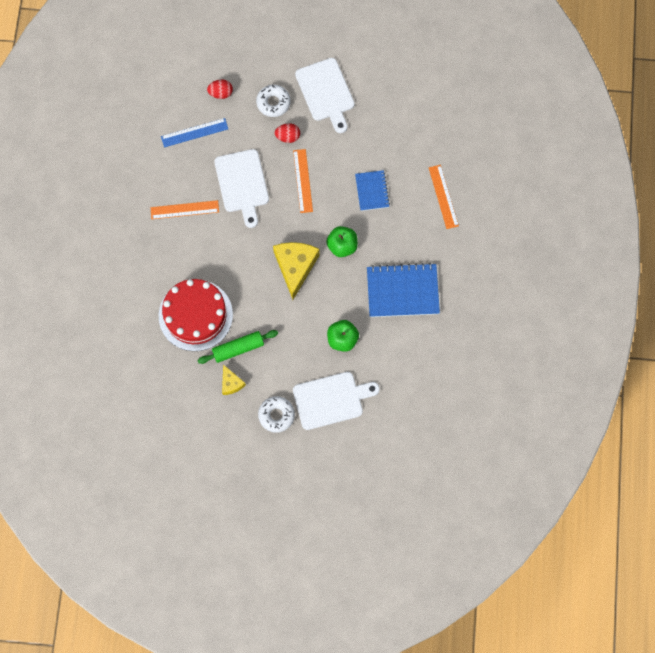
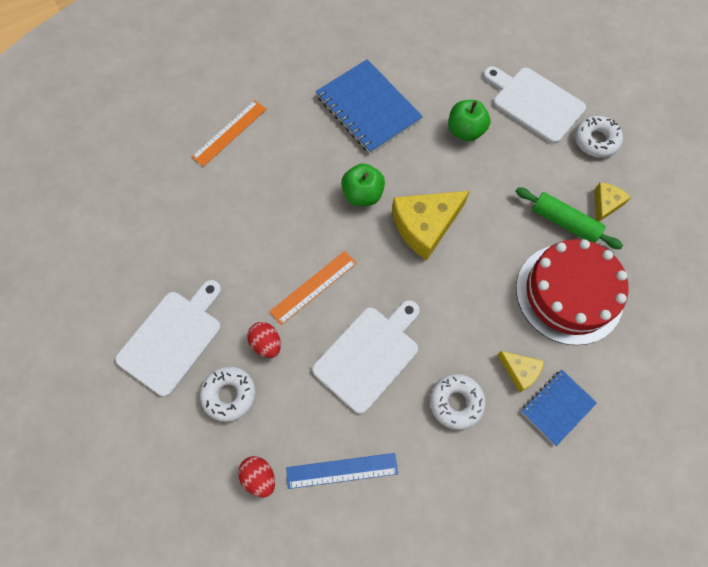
camera: 125 degrees left, 5 degrees down
orange ruler [150,200,219,219] -> white donut [430,374,486,430]
blue ruler [161,118,228,147] -> blue ruler turned 45 degrees counterclockwise [286,453,398,489]
blue notebook [355,170,390,211] -> blue notebook moved to [521,370,597,446]
none -> yellow cheese [497,351,544,393]

